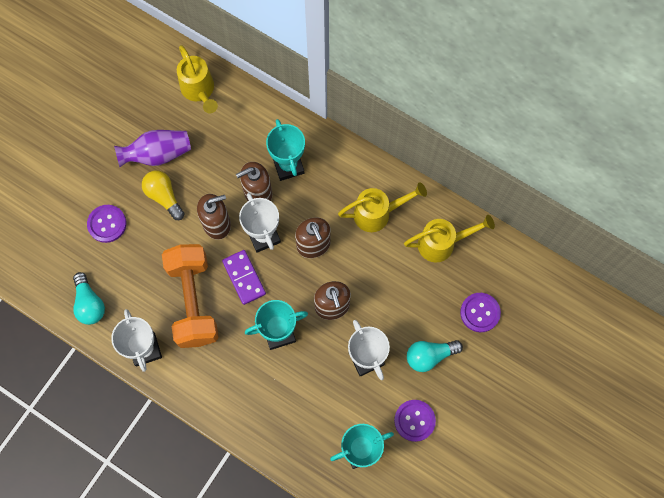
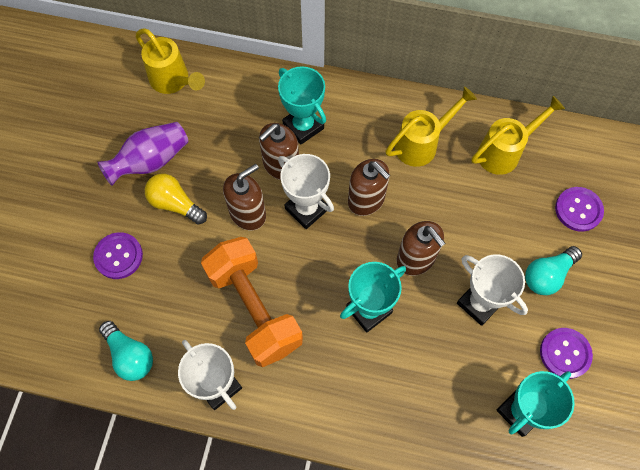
camera: 20 degrees left, 5 degrees down
purple domino [222,250,266,305] -> none

